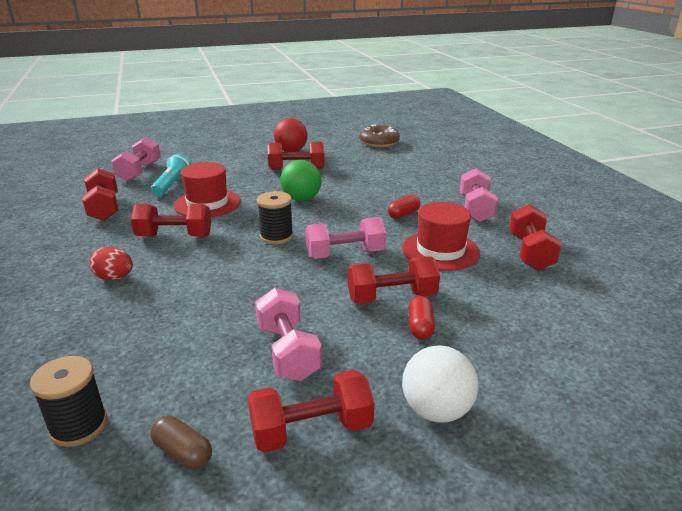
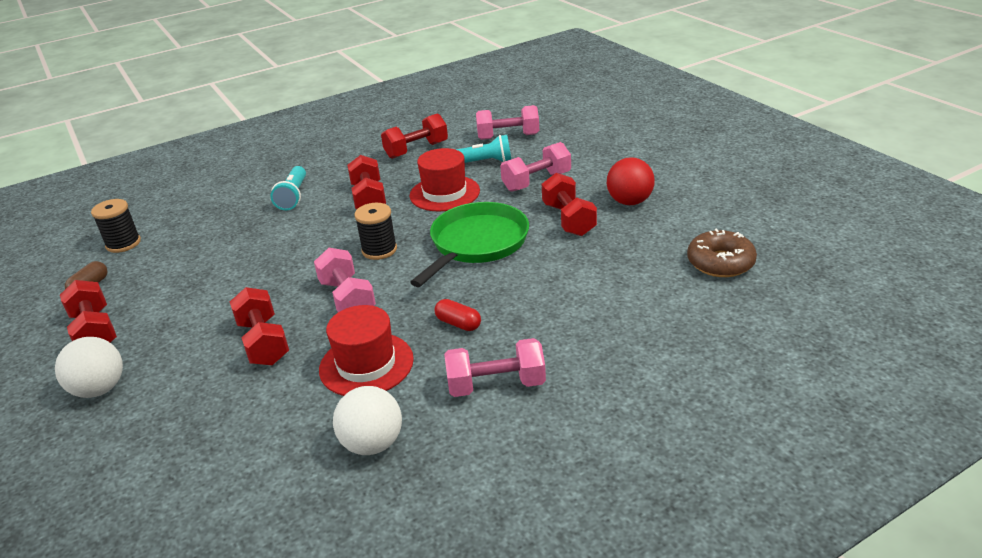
camera: 80 degrees right, 5 degrees up
red egg [89,246,133,280] -> turquoise flashlight [271,166,306,210]
pink dumbbell [255,288,322,381] -> pink dumbbell moved to [500,142,571,192]
green ball [280,160,322,201] -> green pan [410,202,529,287]
red capsule [408,296,435,340] -> none
red dumbbell [509,204,562,270] -> white ball [333,386,402,455]

